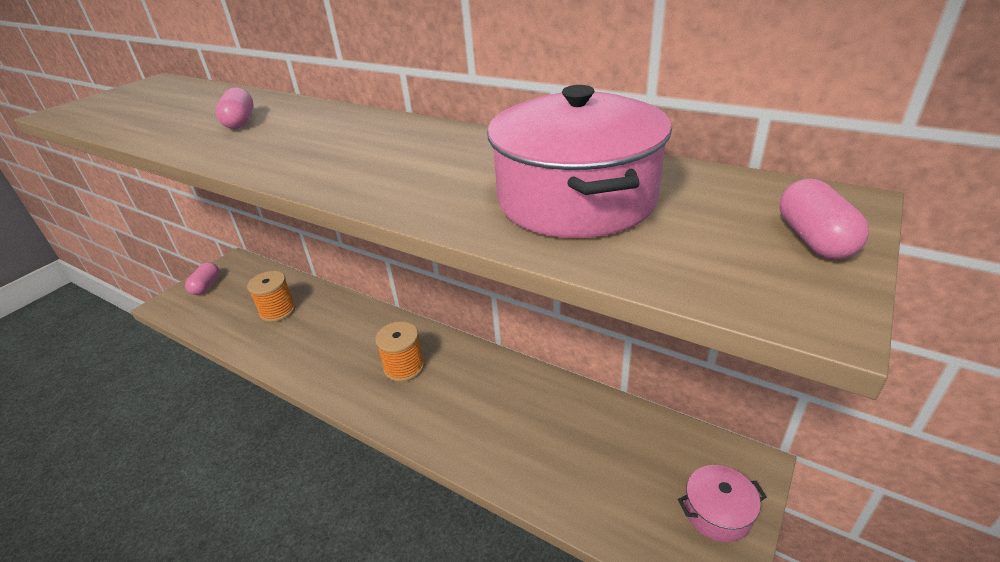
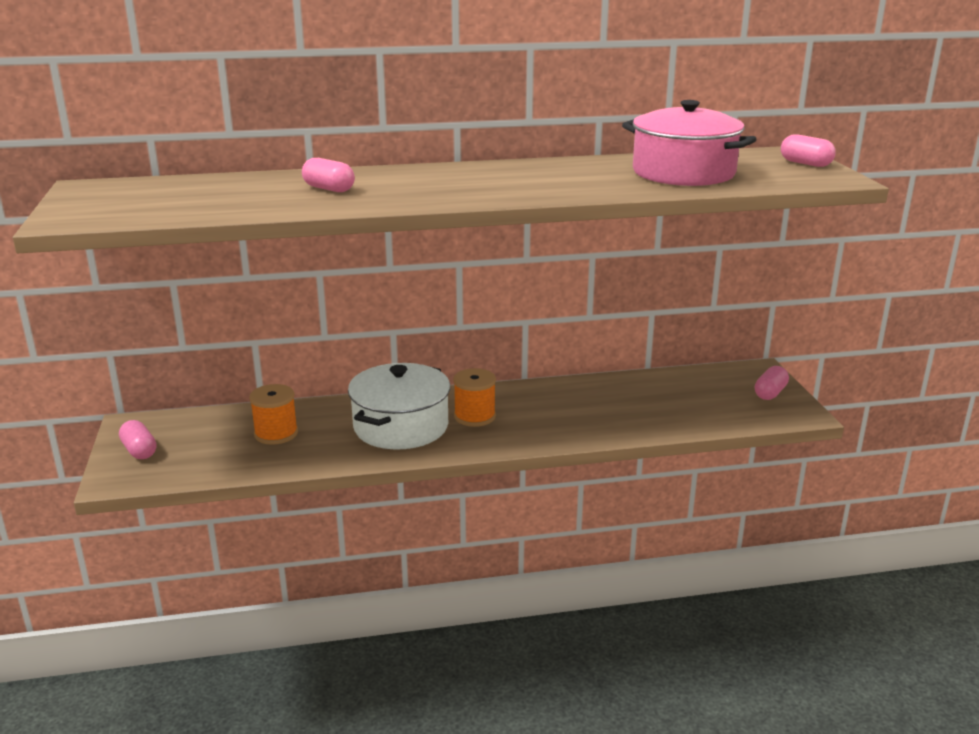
camera: 45 degrees left, 10 degrees down
pink pot [678,465,767,543] -> pink capsule [755,366,789,400]
none -> white pot [348,363,450,449]

